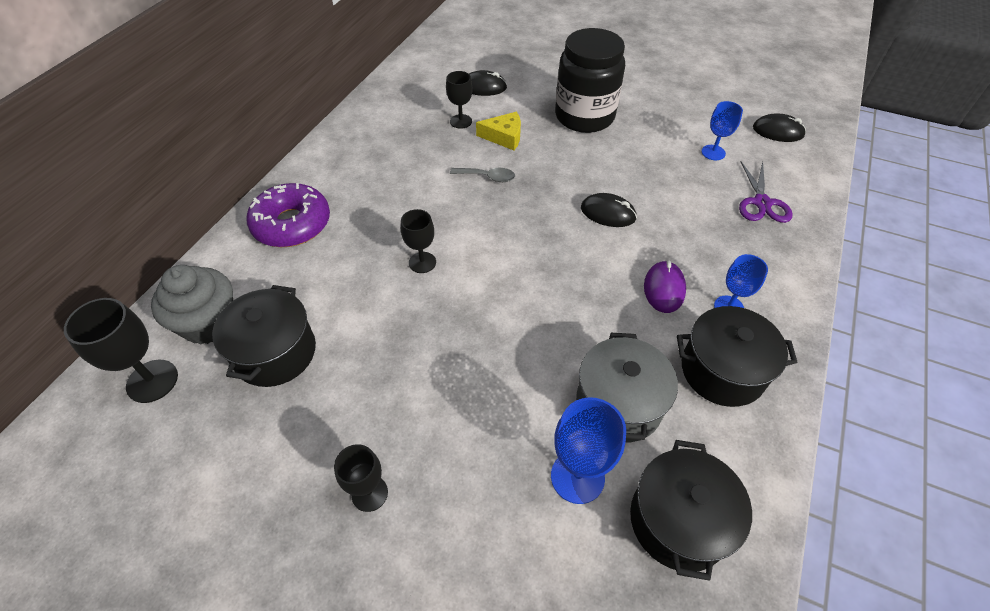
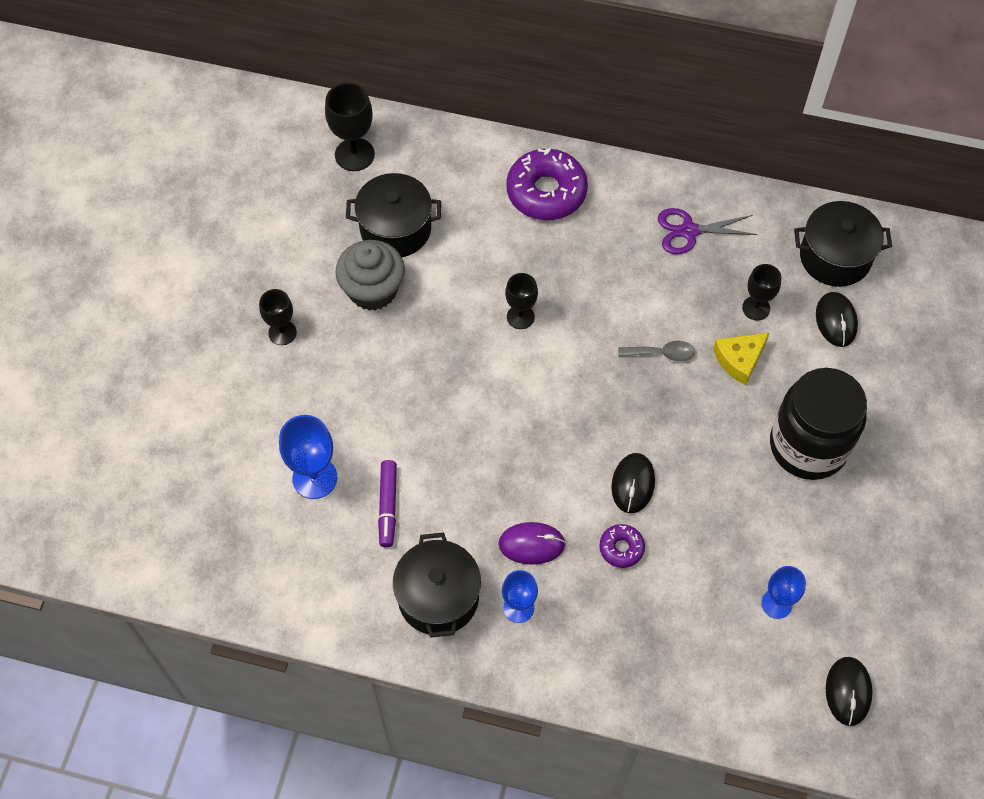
camera: 80 degrees right, 10 degrees up
grey cupcake [151,265,233,345] -> grey cupcake moved to [335,240,405,310]
grey spoon [450,168,515,182] -> grey spoon turned 90 degrees counterclockwise [618,341,695,362]
yellow cheese [476,112,521,150] -> yellow cheese turned 60 degrees clockwise [713,332,770,385]
grey pot [576,333,678,443] -> purple marker [378,460,397,548]
black pot [630,440,752,581] -> black pot moved to [794,201,892,287]
purple scissors [739,161,793,223] -> purple scissors moved to [658,208,757,255]
none -> purple donut [599,524,645,568]

